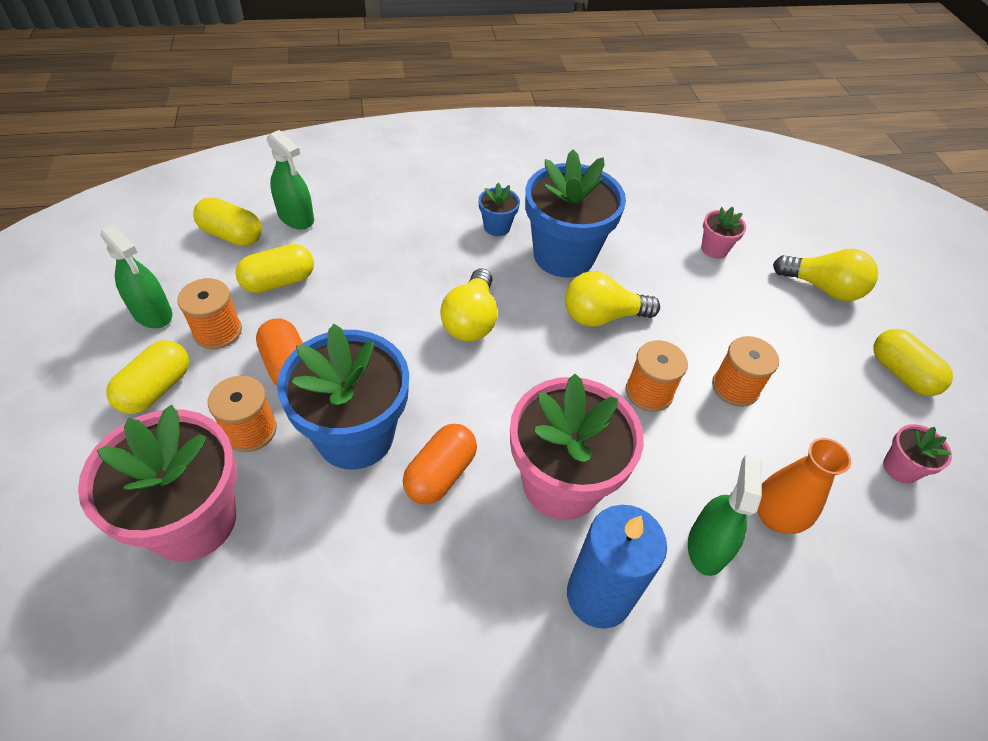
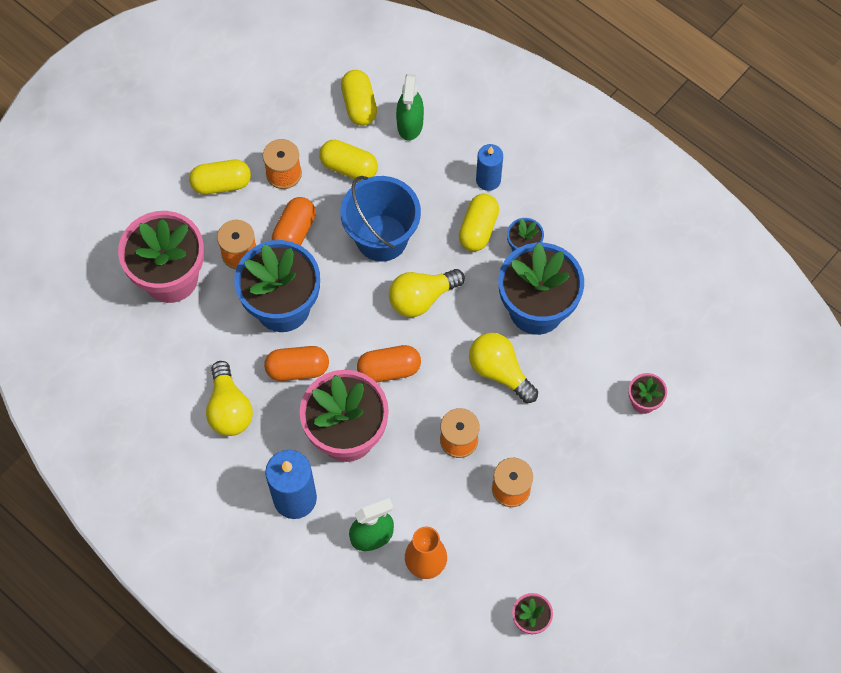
camera: 55 degrees right, 15 degrees up
green spray bottle [100,224,172,328] -> none
yellow light bulb [773,249,878,301] -> yellow light bulb moved to [206,361,253,436]
yellow capsule [873,329,953,396] -> yellow capsule moved to [458,194,499,251]
none -> blue bucket [340,176,421,262]
none -> orange capsule [357,345,421,383]
none -> blue candle [476,144,503,191]

